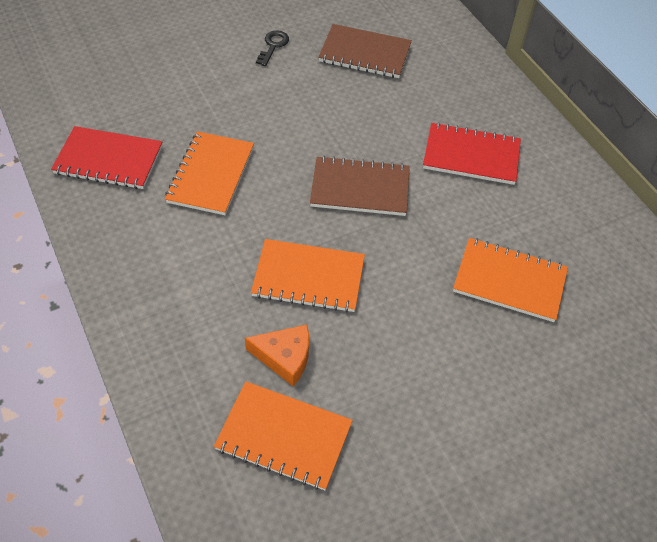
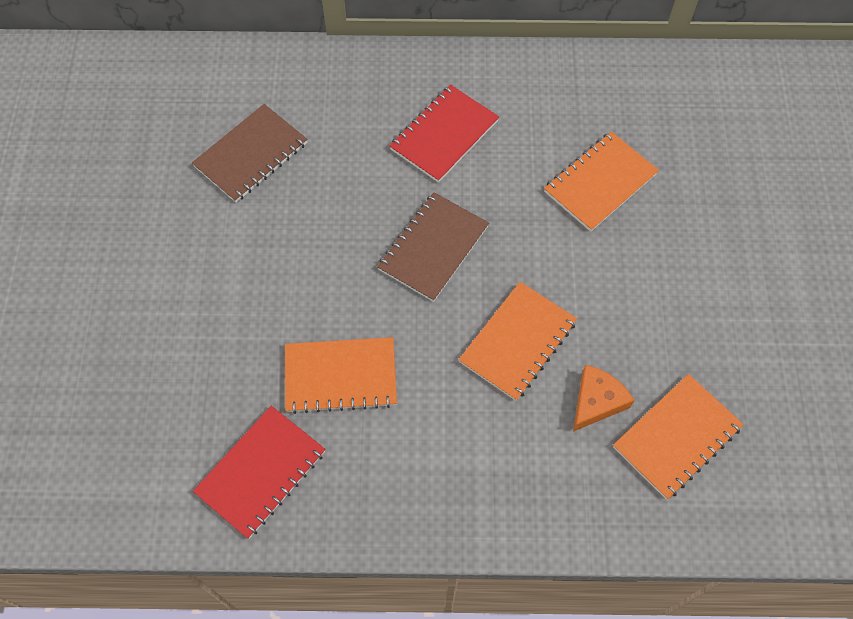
camera: 60 degrees left, 10 degrees up
orange notebook [165,131,254,215] -> orange notebook turned 45 degrees counterclockwise [285,337,397,414]
black key [256,30,289,66] -> none

